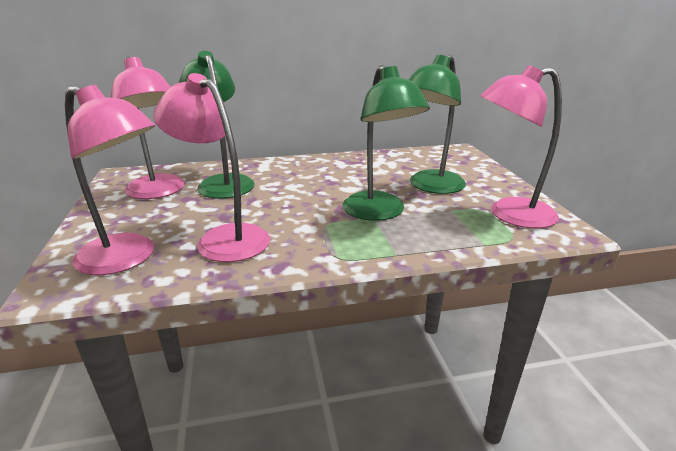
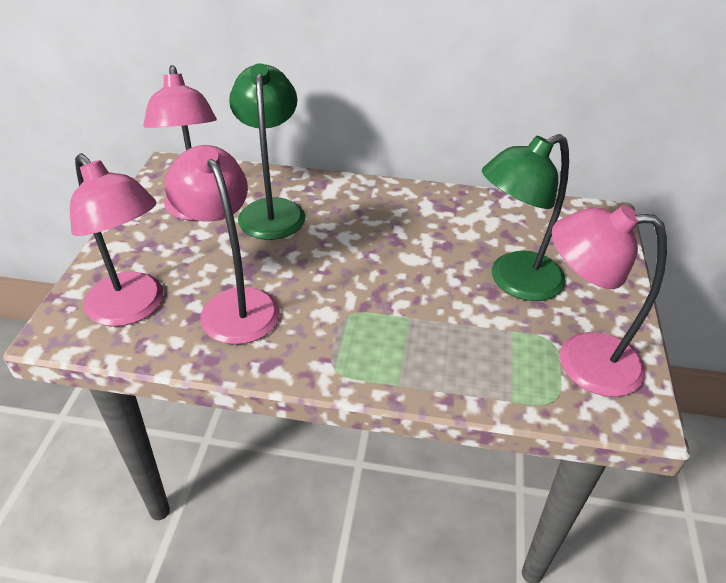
camera: 20 degrees right, 15 degrees up
green lamp [343,65,430,221] -> none

